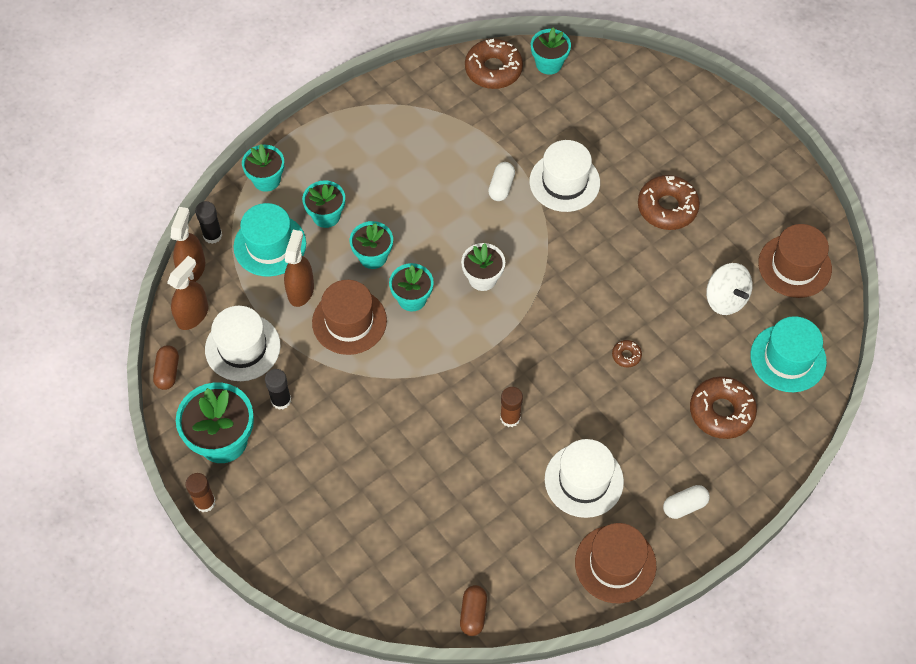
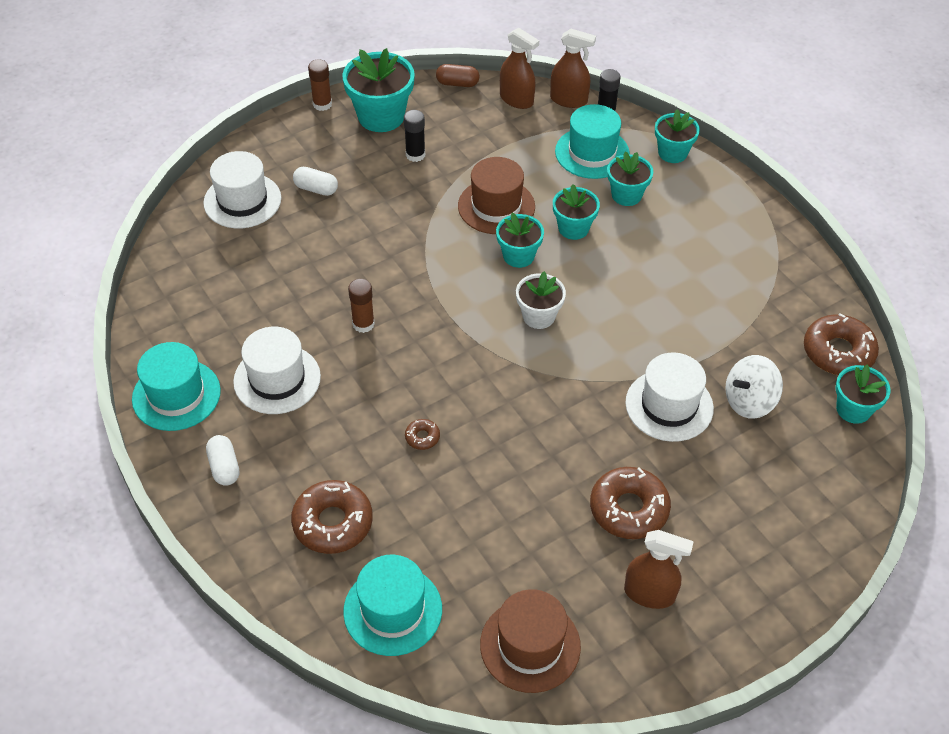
camera: 95 degrees right, 10 degrees down
white hat [205,306,281,381] -> white hat moved to [203,151,281,228]
brown spray bottle [284,230,314,307] -> brown spray bottle moved to [624,530,694,609]
brown capsule [460,585,487,636] -> none
white capsule [488,162,515,201] -> white capsule moved to [293,167,338,196]
brown hat [575,523,656,603] -> turquoise hat [132,342,221,431]
white spinning top [706,263,753,315] -> white spinning top moved to [725,355,783,419]

